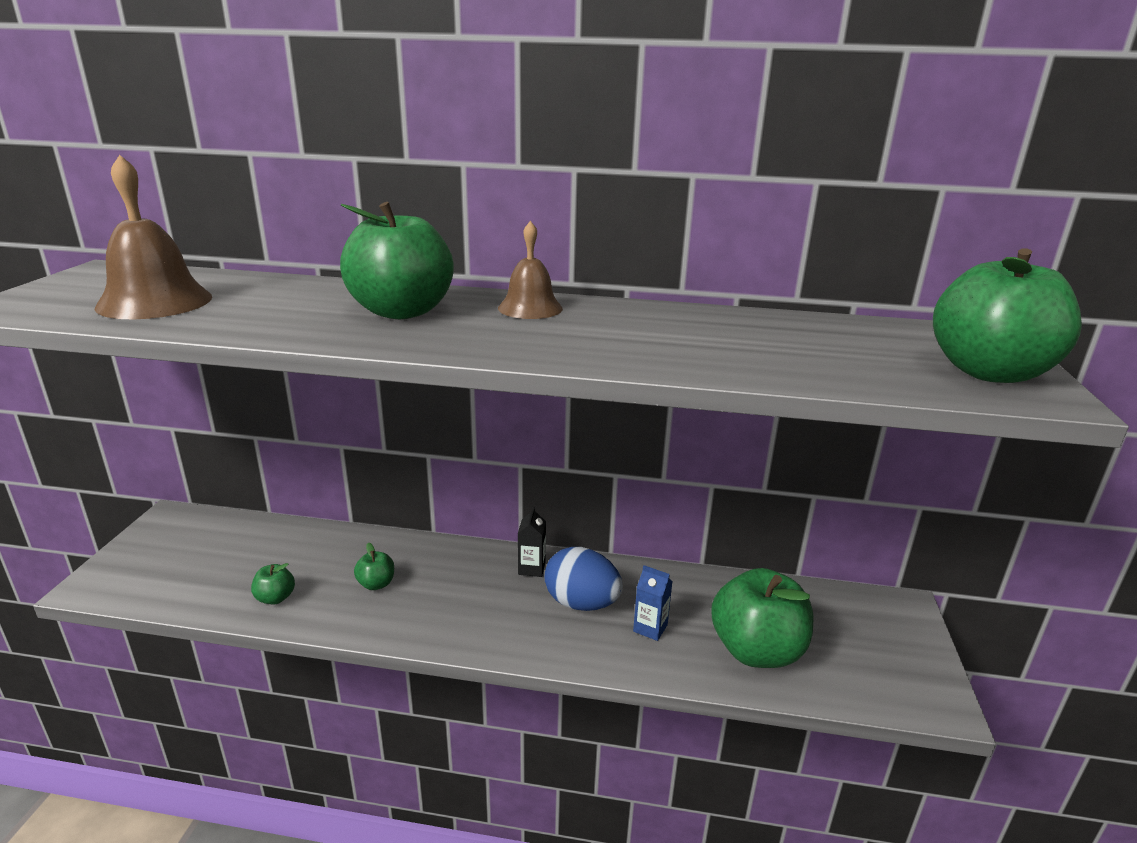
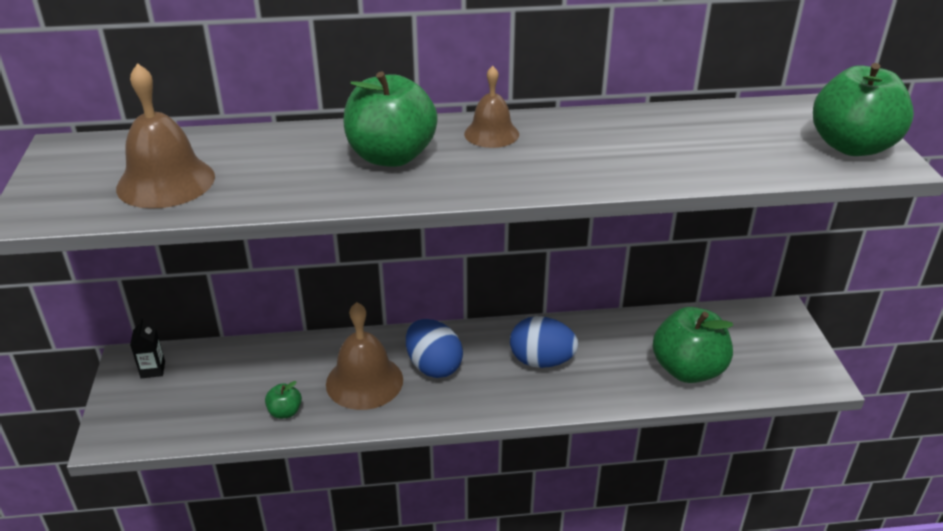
camera: 15 degrees left, 10 degrees up
green apple [354,542,394,590] -> brown bell [326,302,403,410]
black carton [518,507,546,577] -> black carton moved to [130,318,165,378]
blue carton [633,565,673,641] -> none
none -> blue egg [406,319,463,378]

